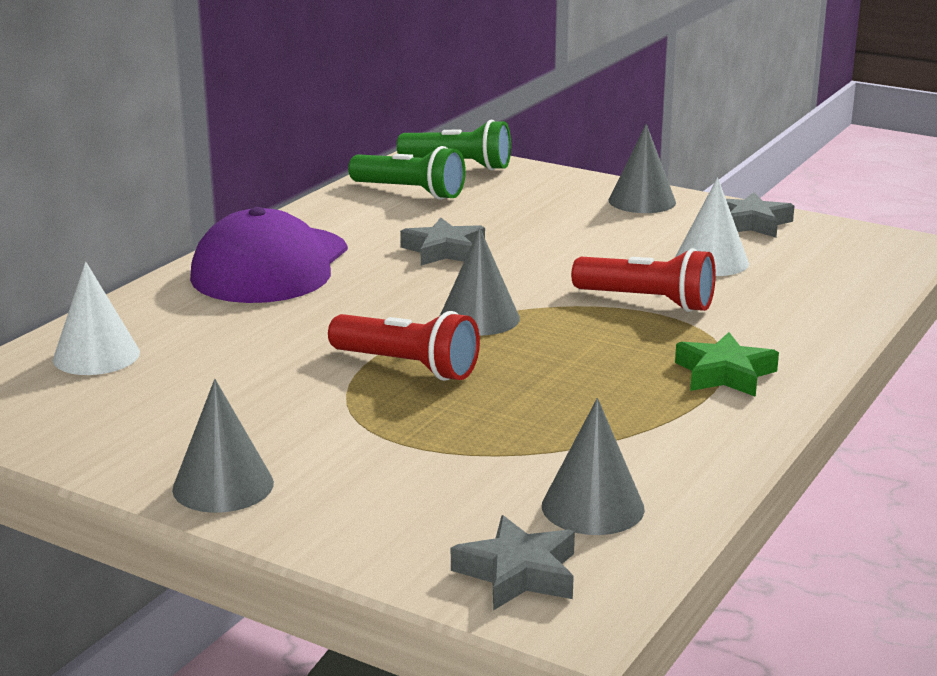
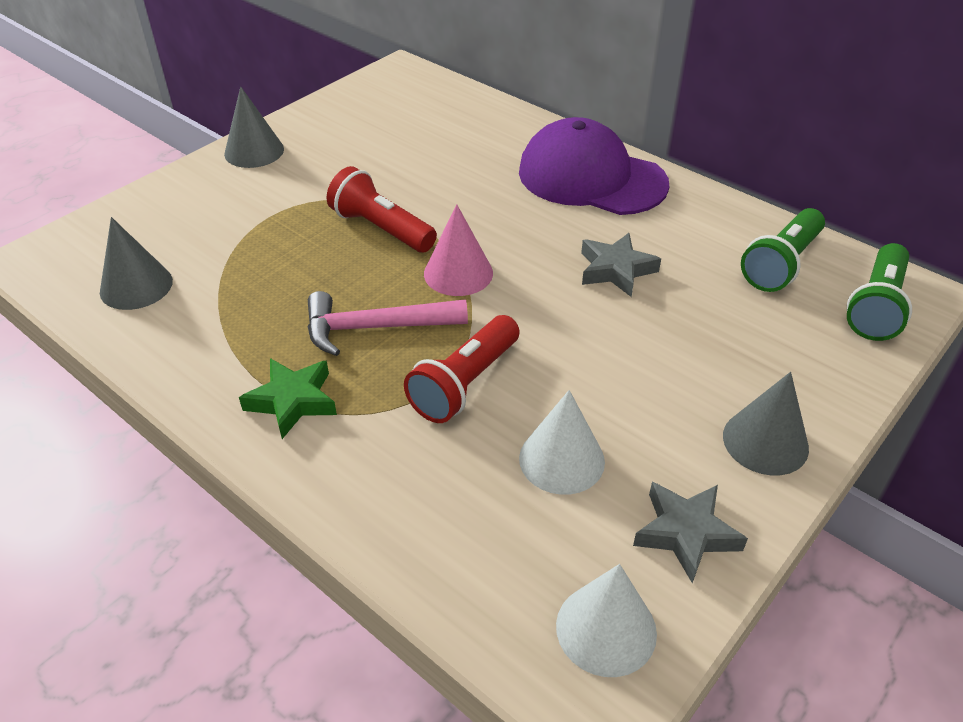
camera: 100 degrees right, 20 degrees up
white cone [53,262,140,375] -> white cone moved to [556,564,657,677]
red flashlight [328,311,480,381] -> red flashlight turned 90 degrees clockwise [327,166,437,252]
grey cone [440,228,520,335] -> pink cone [424,204,493,296]
grey star [451,515,575,610] -> none
none -> pink hammer [308,291,468,356]

